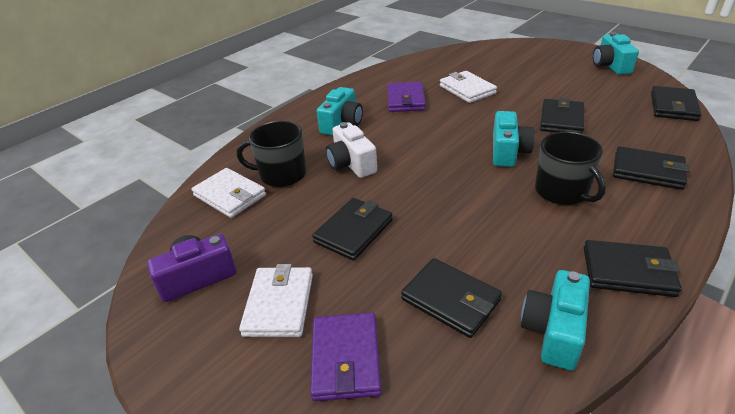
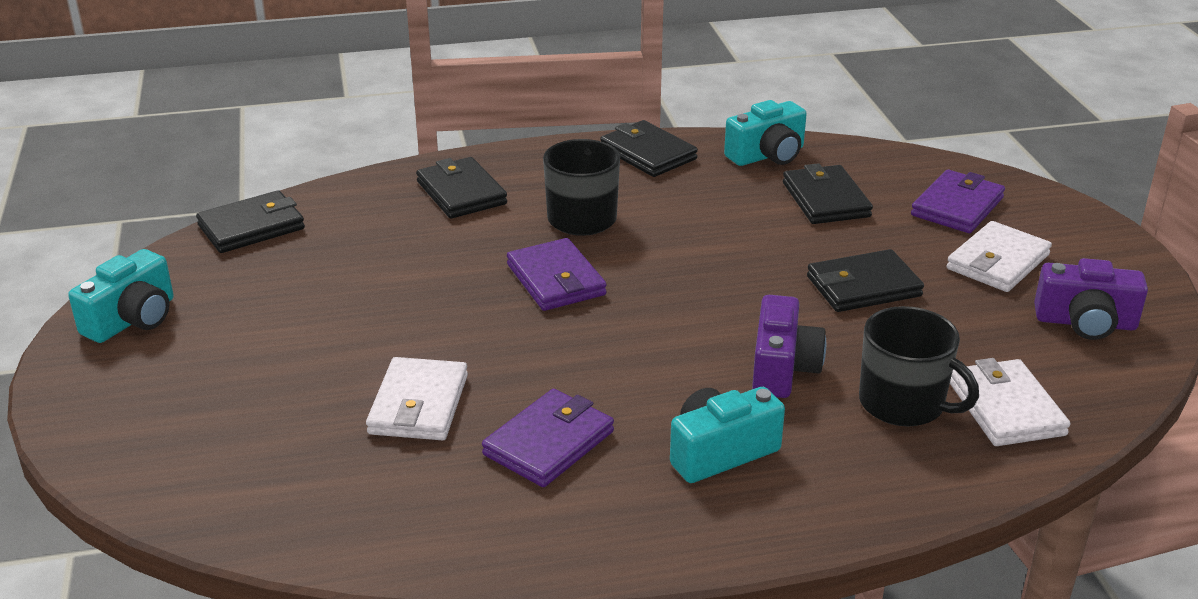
camera: 145 degrees left, 5 degrees down
white camera [326,122,377,178] -> purple camera [752,295,826,398]
turquoise camera [493,111,535,167] -> purple wallet [507,238,607,311]
black wallet [540,98,584,134] -> none

